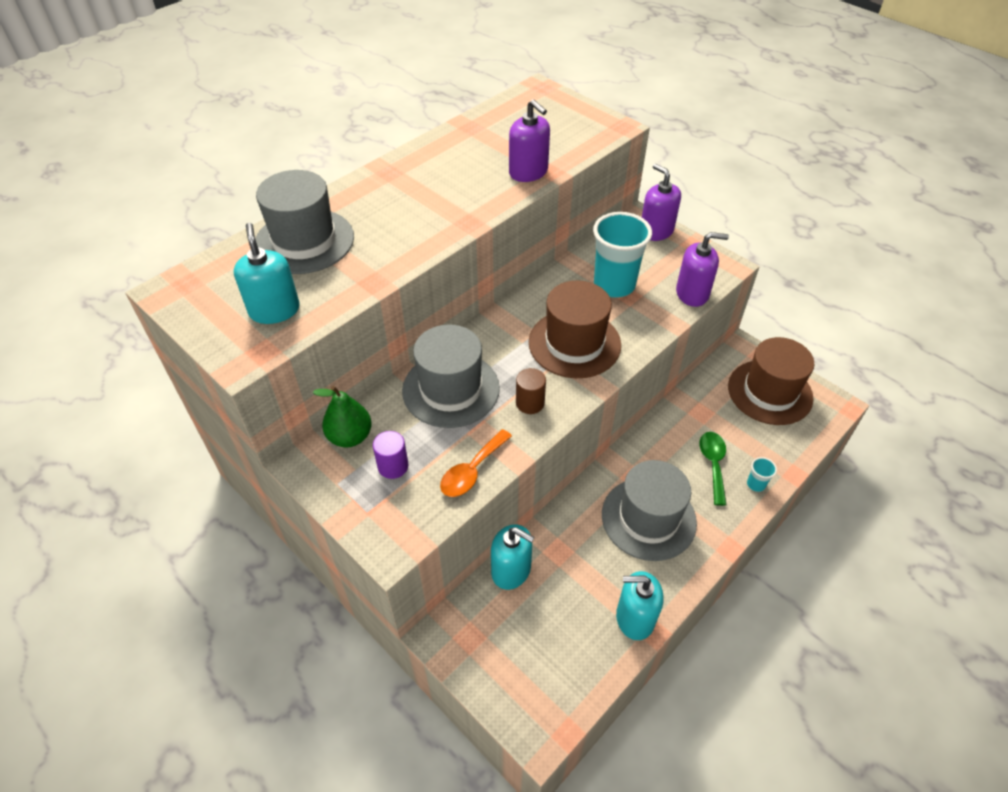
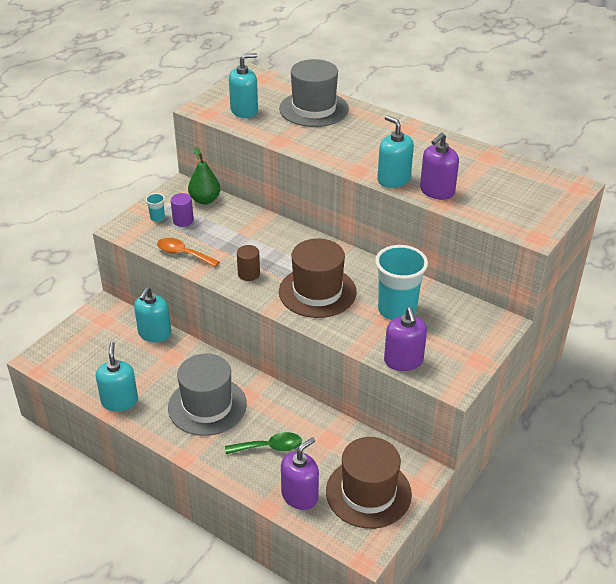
camera: 80 degrees right, 10 degrees down
grey hat [402,324,500,428] -> none
purple soap dispenser [642,164,681,241] -> purple soap dispenser moved to [281,437,319,510]
turquoise cup [747,457,777,492] -> turquoise cup moved to [146,193,165,222]
none -> turquoise soap dispenser [377,115,414,188]

